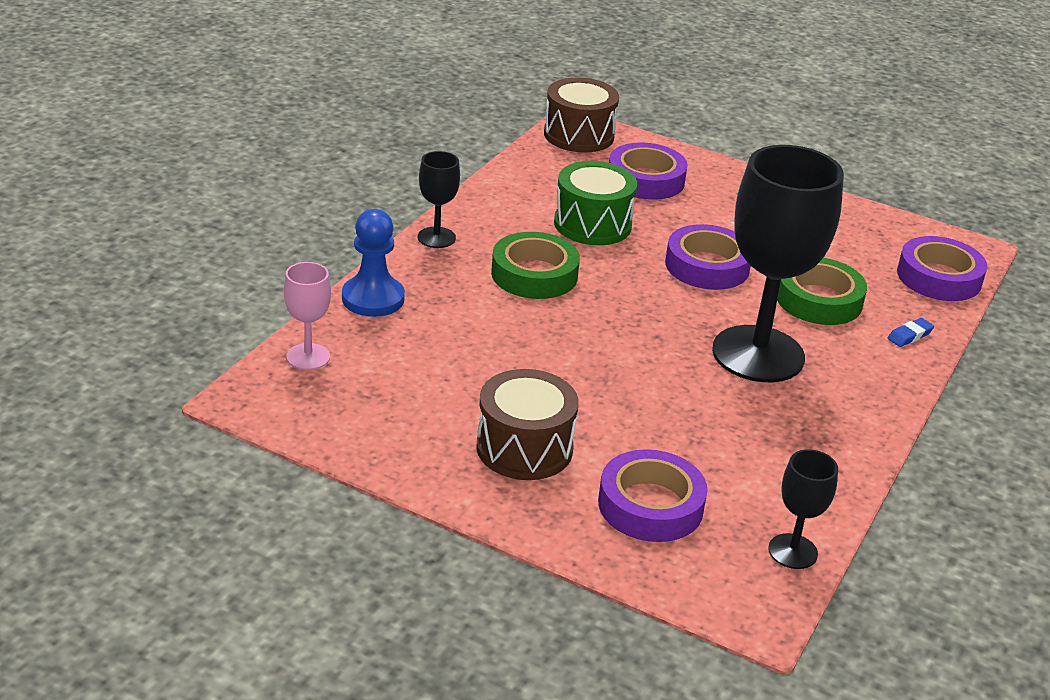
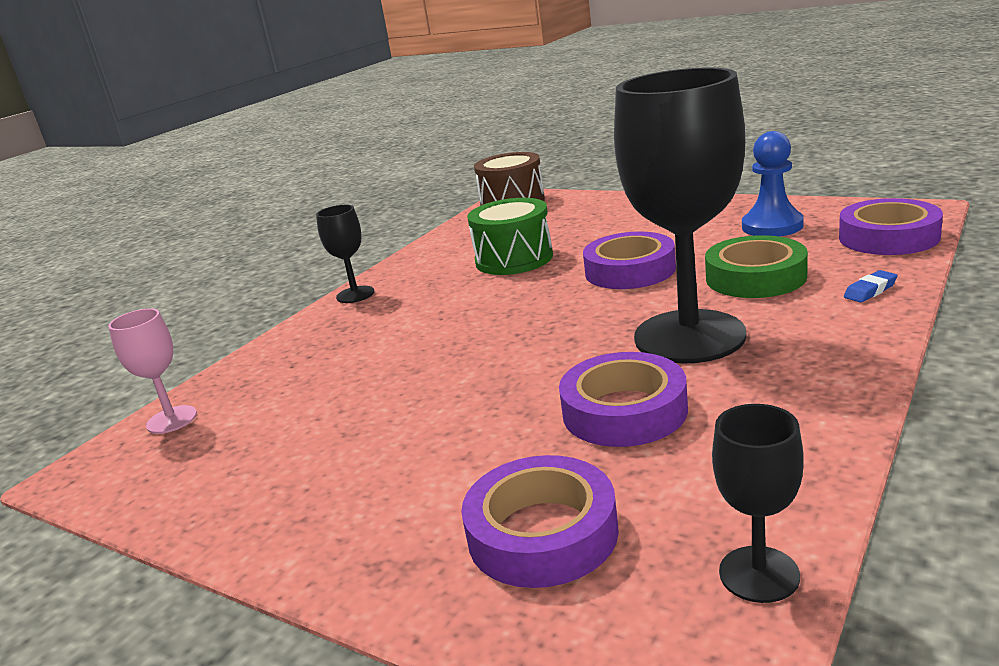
camera: 10 degrees right, 10 degrees down
blue pawn [342,209,405,317] -> blue pawn moved to [742,131,804,237]
brown drum [476,369,579,480] -> none
green tape [491,232,580,299] -> none
purple tape [609,142,688,200] -> purple tape moved to [559,352,688,447]

